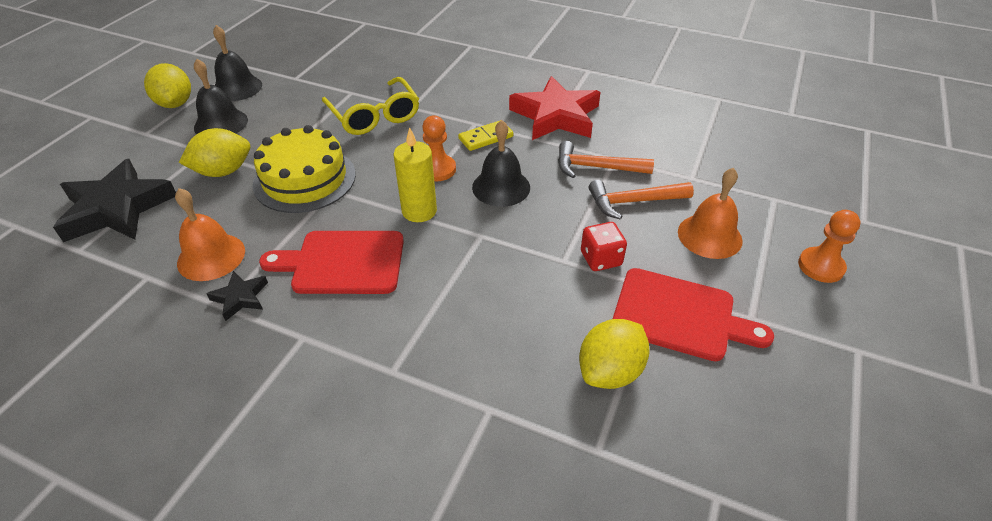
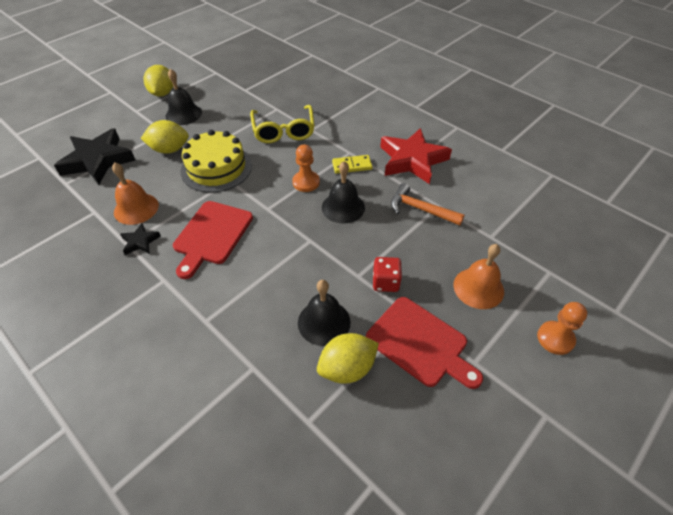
camera: 20 degrees right, 5 degrees up
black bell [213,25,262,101] -> black bell moved to [298,280,350,346]
red cutting board [259,231,404,294] -> red cutting board turned 90 degrees counterclockwise [173,201,253,279]
yellow candle [394,127,437,222] -> none
orange hammer [589,180,694,219] -> none

